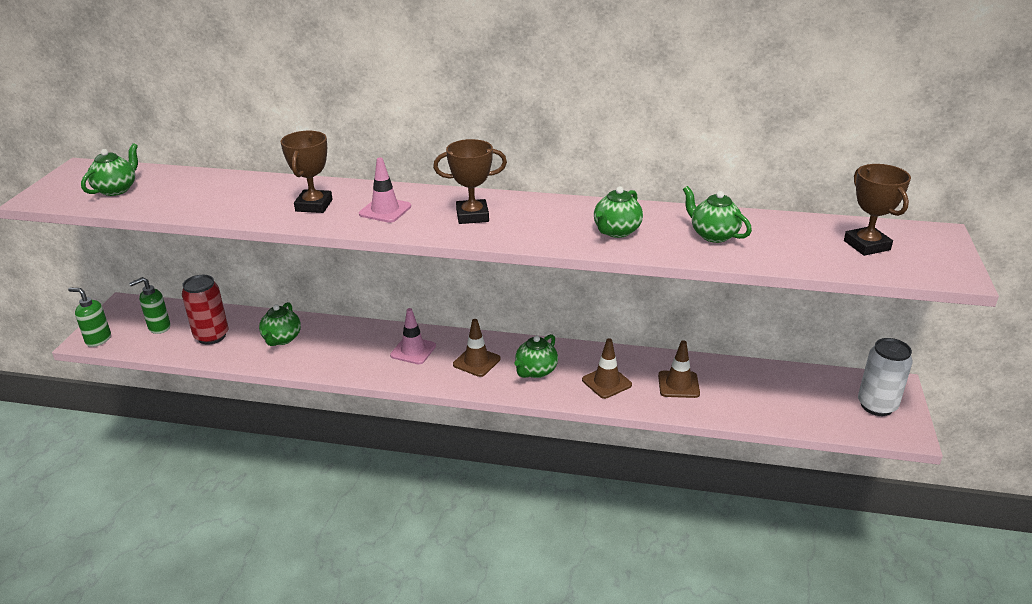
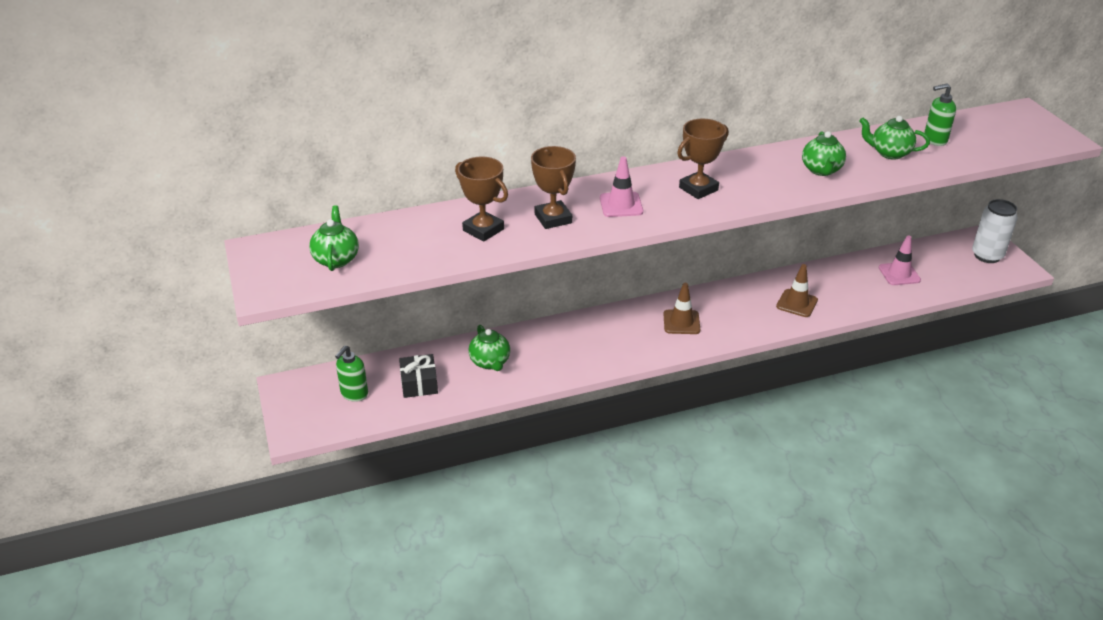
camera: 30 degrees left, 5 degrees up
green soap dispenser [68,287,111,347] -> green soap dispenser moved to [924,83,956,146]
red can [182,275,229,345] -> black gift [399,354,438,398]
pink traffic cone [390,308,436,364] -> pink traffic cone moved to [879,235,921,285]
green teapot [514,334,558,378] -> none
brown traffic cone [658,340,700,398] -> none
brown trophy [844,164,911,256] -> brown trophy moved to [455,156,508,242]

